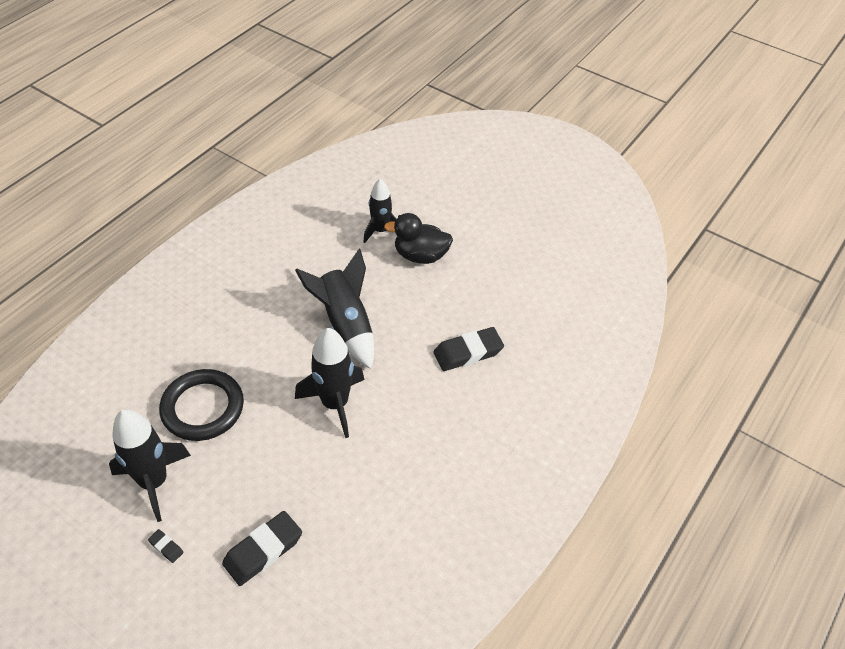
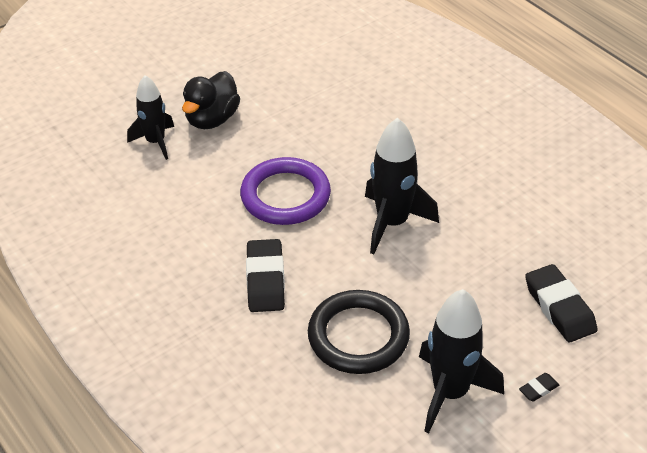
camera: 70 degrees left, 5 degrees down
black rocket [295,249,374,369] -> purple ring [240,157,331,225]
black eraser [433,327,504,371] -> black eraser moved to [246,239,285,312]

